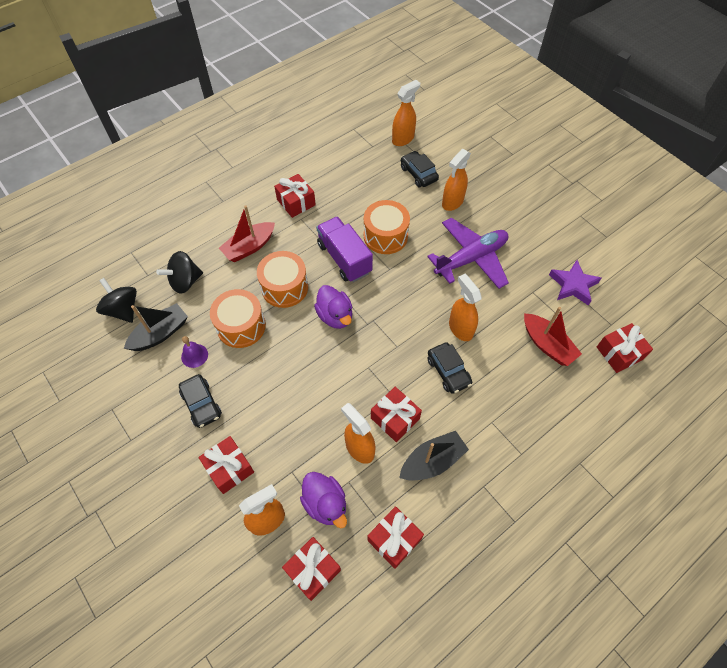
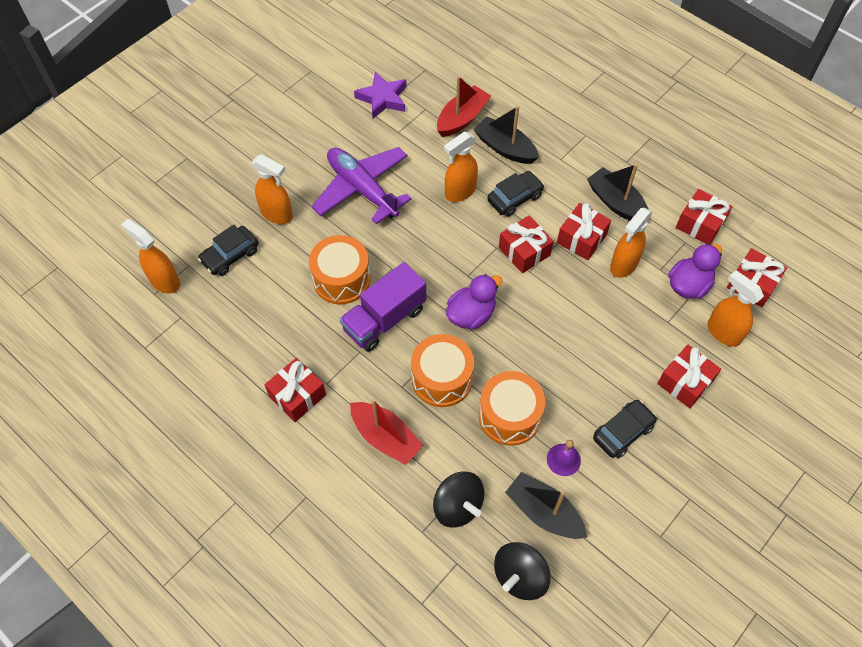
camera: 100 degrees left, 0 degrees up
red gift [597,323,653,373] -> red gift moved to [499,215,554,273]
none -> black boat [474,106,539,164]

